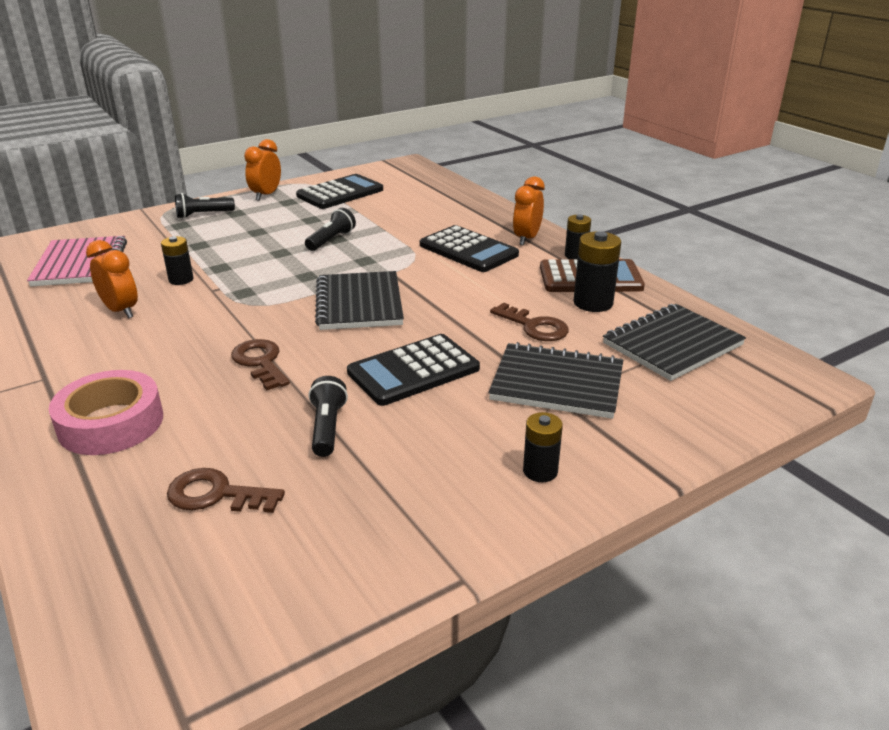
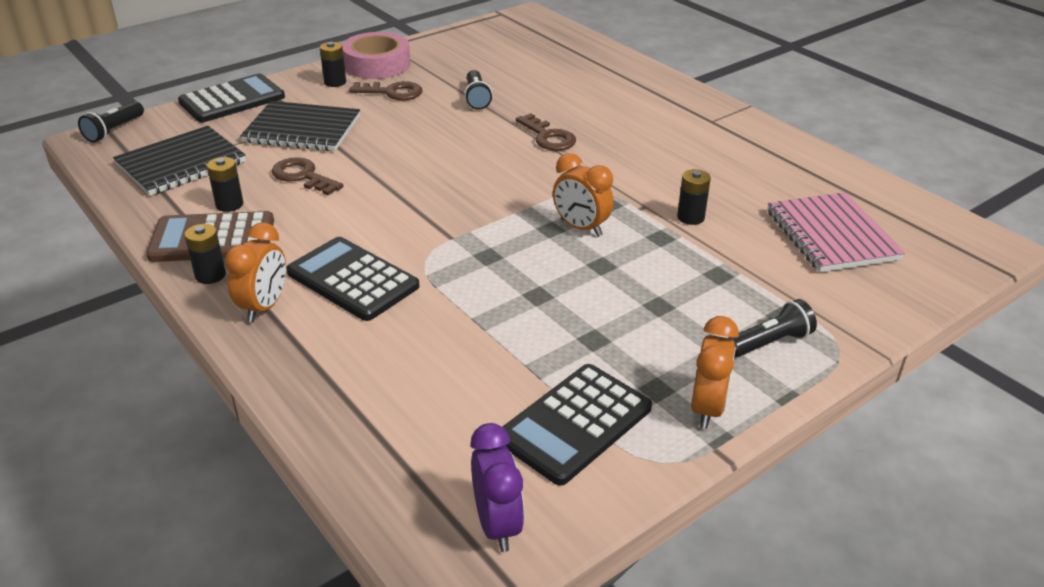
camera: 175 degrees right, 5 degrees up
pink tape [49,370,163,455] -> pink tape moved to [342,32,410,79]
orange clock [86,240,138,318] -> orange clock moved to [553,153,614,237]
brown key [167,468,285,513] -> brown key moved to [349,81,422,100]
black flashlight [305,208,356,251] -> black flashlight moved to [78,101,144,143]
black notebook [315,271,404,330] -> none
black calculator [347,334,480,406] -> black calculator moved to [178,73,285,122]
black battery [574,231,621,312] -> black battery [207,157,243,212], size x0.64
none -> purple clock [471,423,524,552]

